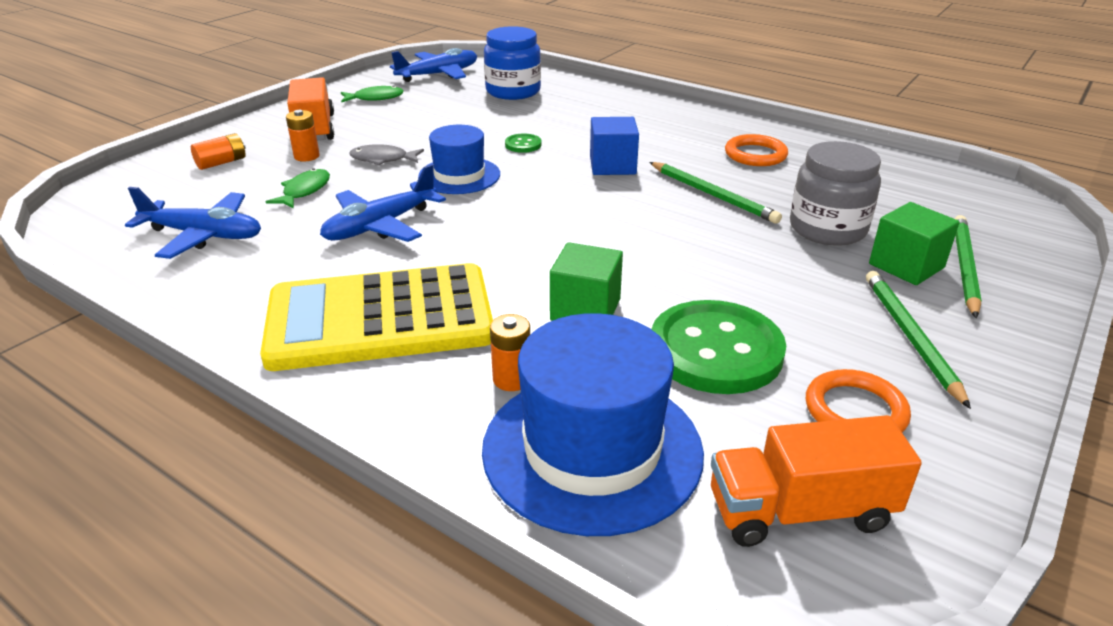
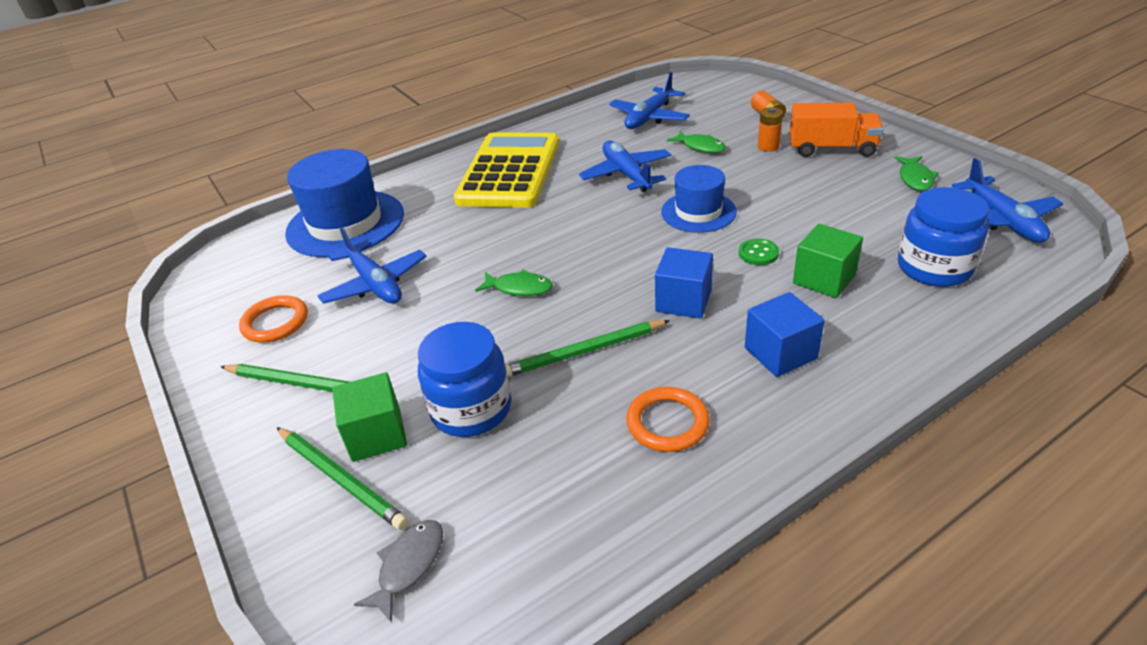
camera: 115 degrees right, 5 degrees up
grey fish [349,144,424,165] -> grey fish moved to [354,520,443,623]
orange battery [490,314,530,391] -> none
green cube [550,242,623,321] -> green cube moved to [793,224,863,298]
green button [651,300,786,394] -> blue plane [317,227,427,304]
orange truck [711,415,922,547] -> none
grey jar [790,141,881,246] -> blue jar [418,322,511,437]
none -> green fish [475,269,553,296]
none -> blue cube [745,292,825,377]

